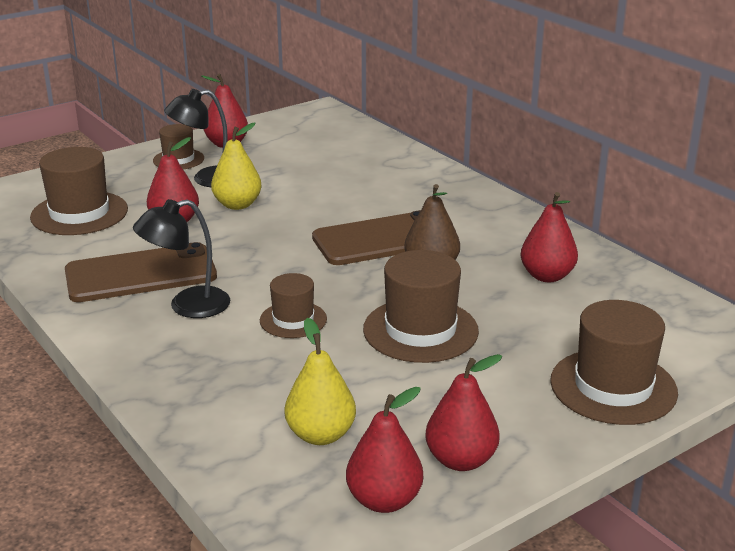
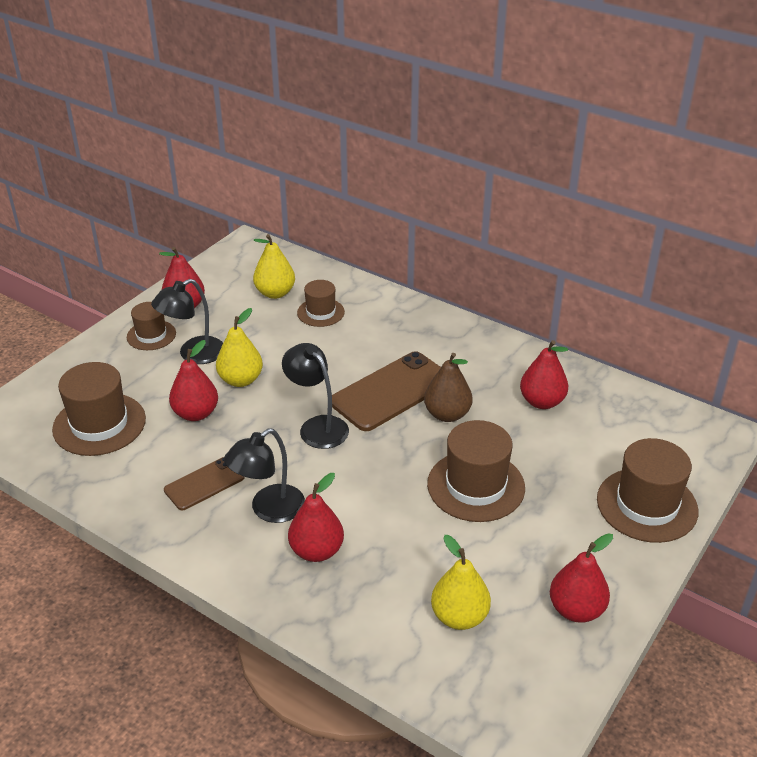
camera: 20 degrees left, 10 degrees up
brown phone [65,242,217,302] -> brown phone [164,457,245,510], size x0.57
brown hat [260,273,327,338] -> brown hat moved to [297,280,345,327]
red pear [346,387,423,513] -> red pear moved to [288,473,344,562]
none -> yellow pear [253,234,295,299]
none -> black lamp [282,343,349,449]

